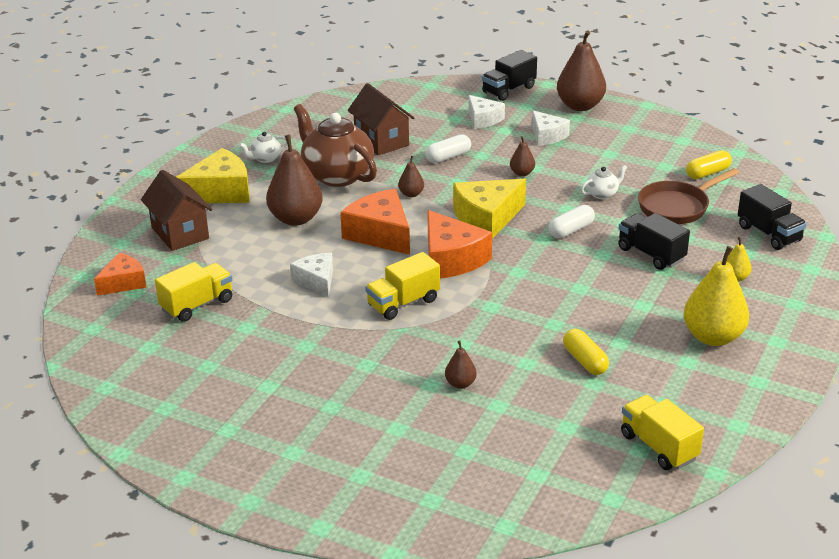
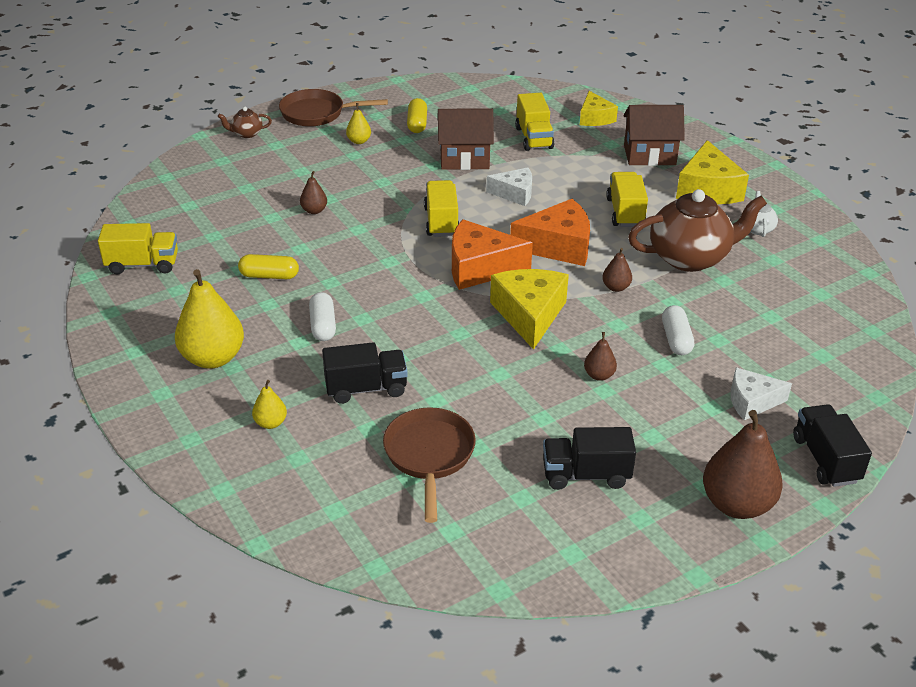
camera: 120 degrees right, 5 degrees up
orange cheese [94,253,147,296] -> yellow cheese [580,91,618,126]
brown pear [266,135,323,226] -> yellow truck [606,172,648,227]
brown house [348,83,414,155] -> brown house moved to [437,108,494,170]
white cheese [532,110,570,146] -> none
white capsule [549,205,595,238] -> white capsule moved to [309,292,336,341]
white teapot [581,165,627,199] -> none
yellow capsule [686,150,732,179] -> yellow capsule moved to [407,98,427,133]
black truck [738,184,807,250] -> black truck moved to [543,427,636,490]
none -> brown teapot [218,107,272,138]
none -> brown pan [279,89,388,127]
none -> yellow pear [346,103,371,144]

